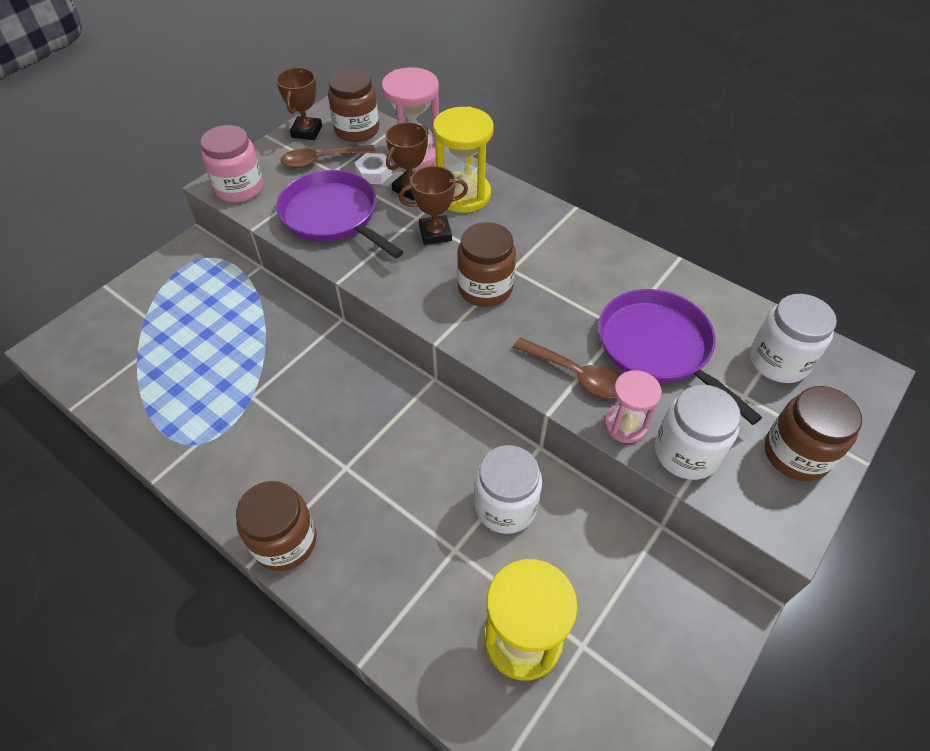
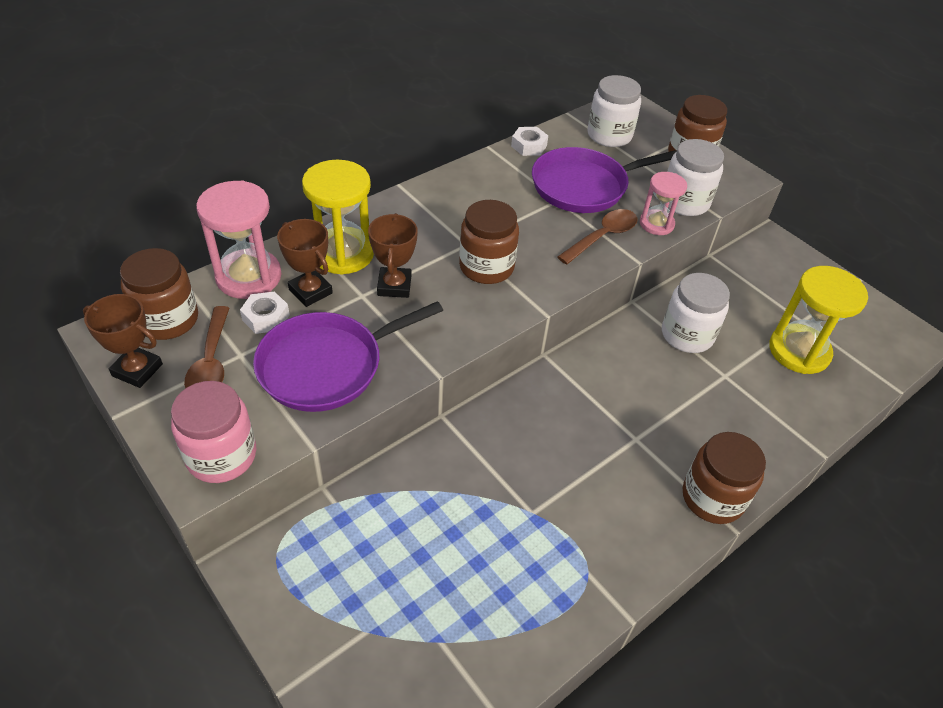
camera: 80 degrees left, 5 degrees down
none -> white nut [511,127,548,156]

